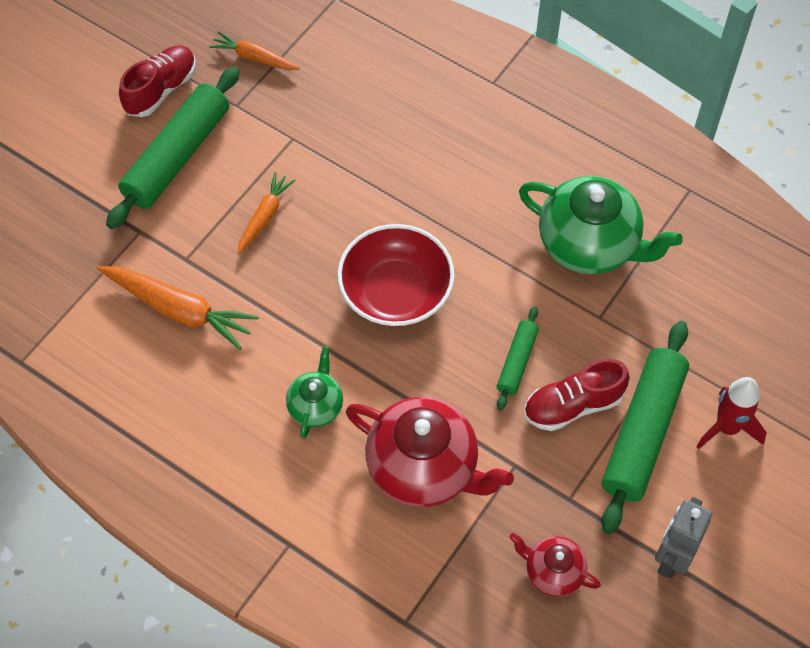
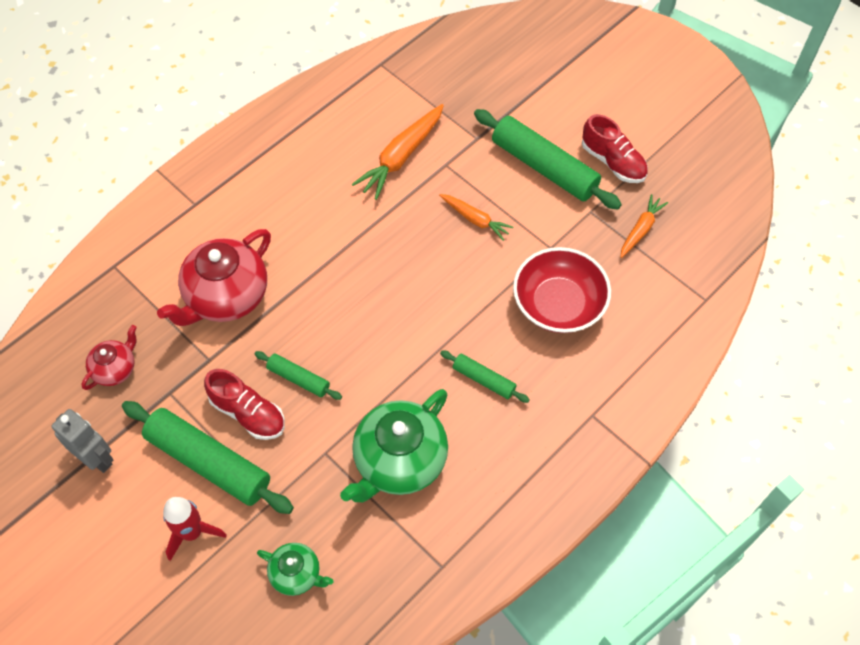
camera: 100 degrees right, 0 degrees up
green teapot [286,346,343,439] -> green teapot moved to [257,543,333,596]
red bowl [337,224,455,327] -> red bowl moved to [513,247,611,333]
red shoe [524,359,630,431] -> red shoe turned 135 degrees clockwise [204,369,285,440]
none -> green rolling pin [440,350,530,403]

